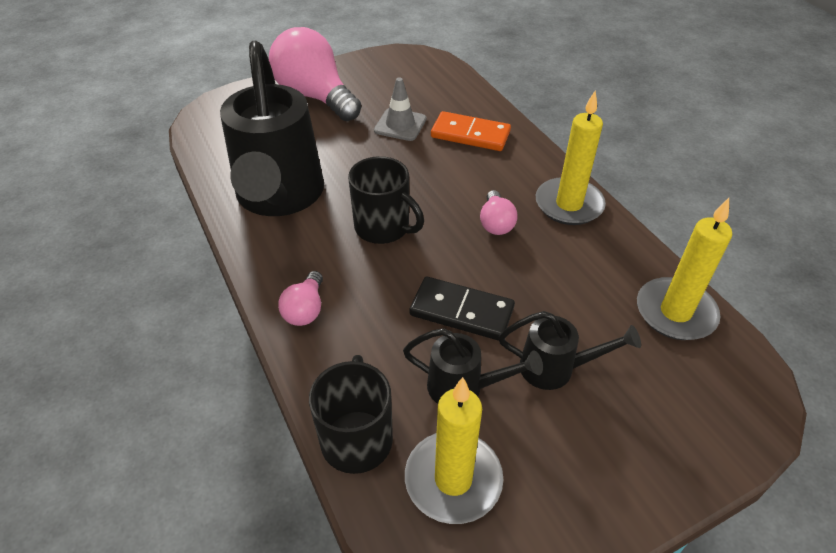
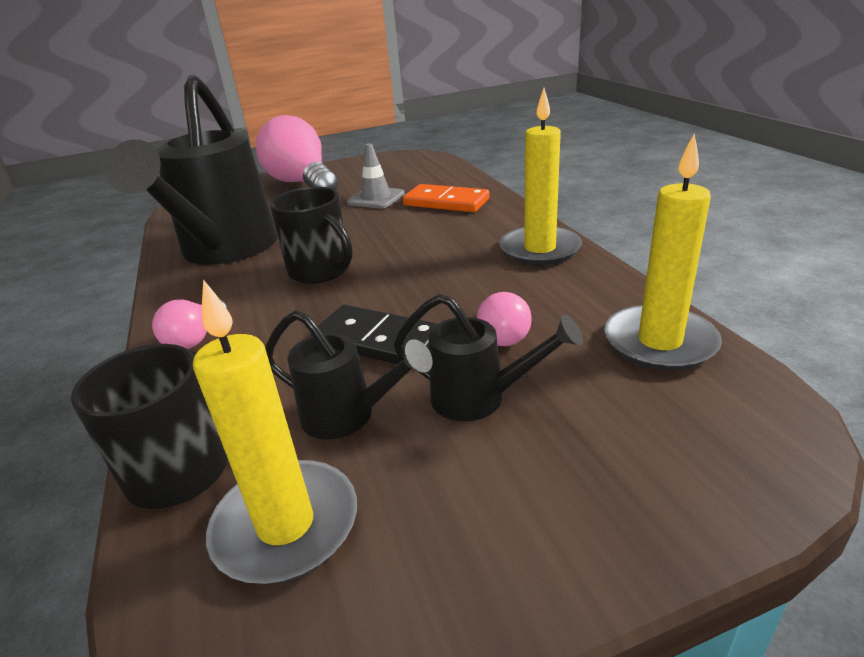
camera: 10 degrees right, 15 degrees down
pink light bulb [480,190,518,235] -> pink light bulb moved to [477,292,532,346]

